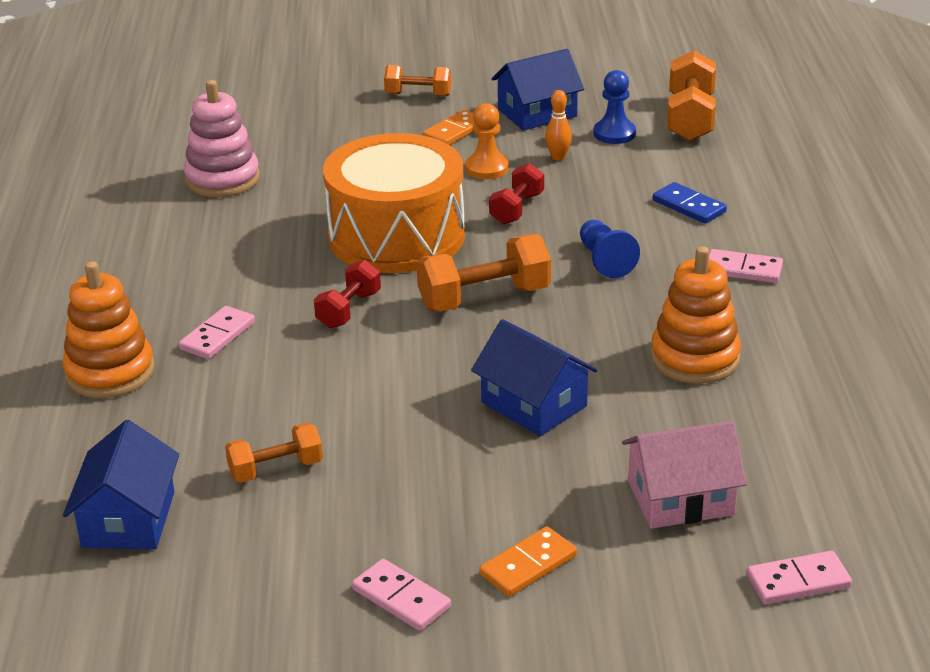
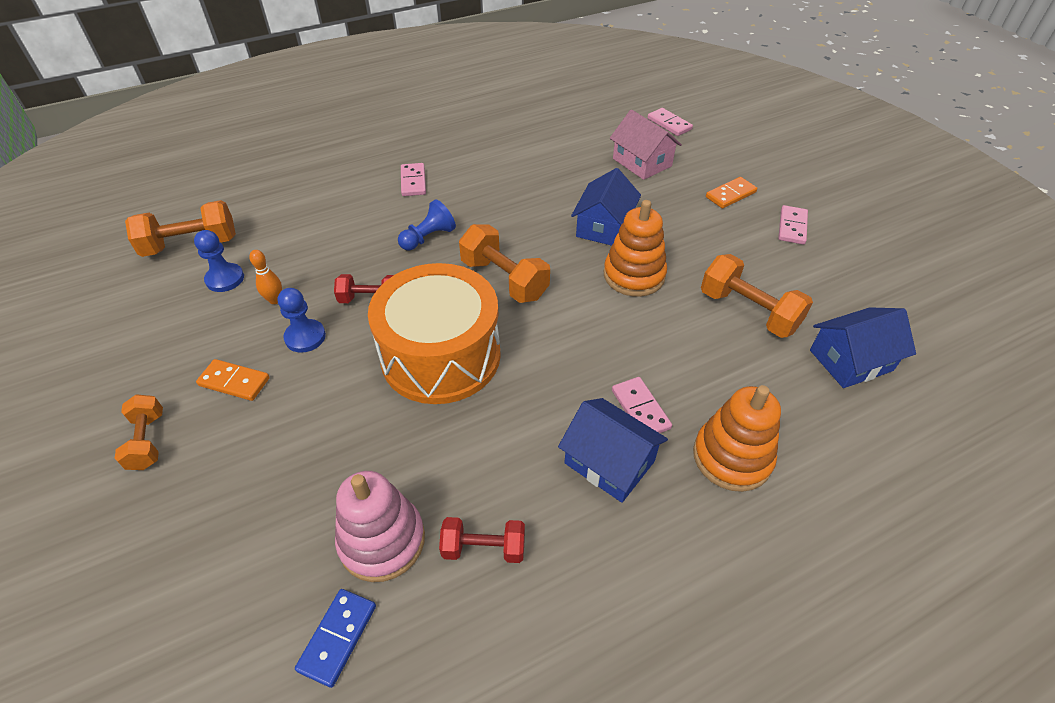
camera: 115 degrees left, 15 degrees up
pink domino [179,306,255,359] -> pink domino turned 60 degrees clockwise [612,377,672,433]
orange dumbbell [225,422,323,483] -> orange dumbbell [701,254,813,338], size x1.60
red dumbbell [314,260,381,328] -> red dumbbell moved to [439,517,525,563]
orange pawn [465,103,509,179] -> blue pawn [278,288,326,353]
orange domino [479,526,577,597] -> orange domino turned 60 degrees counterclockwise [706,177,757,209]
blue house [491,49,584,131] -> blue house moved to [558,398,668,503]
orange stacking toy [651,246,741,384] -> orange stacking toy moved to [604,200,667,297]
blue domino [653,182,727,224] -> blue domino moved to [295,589,376,688]

